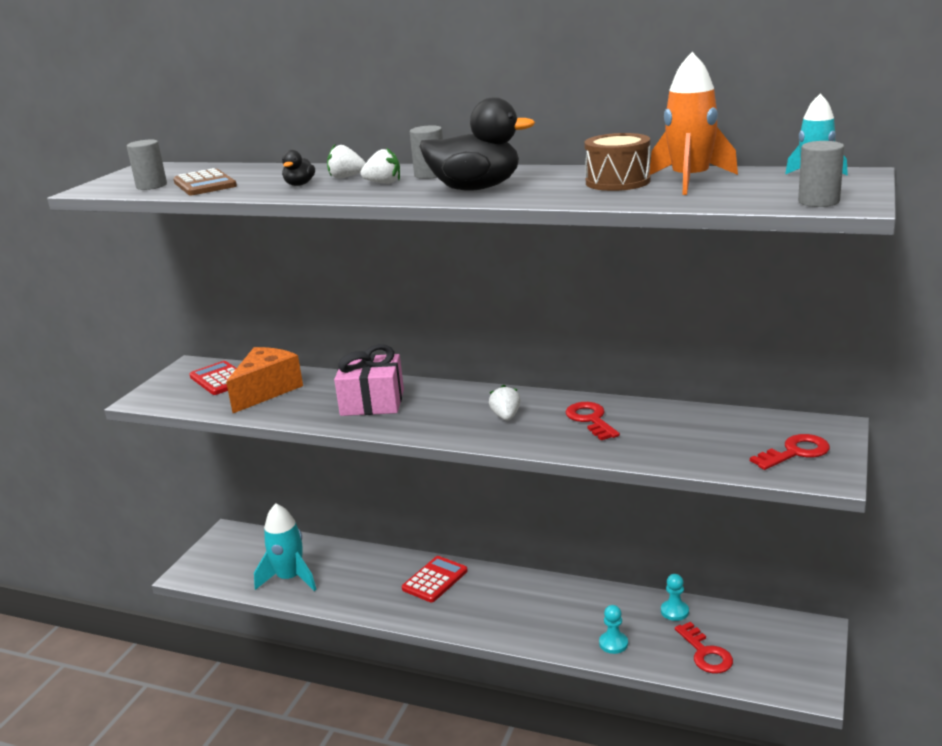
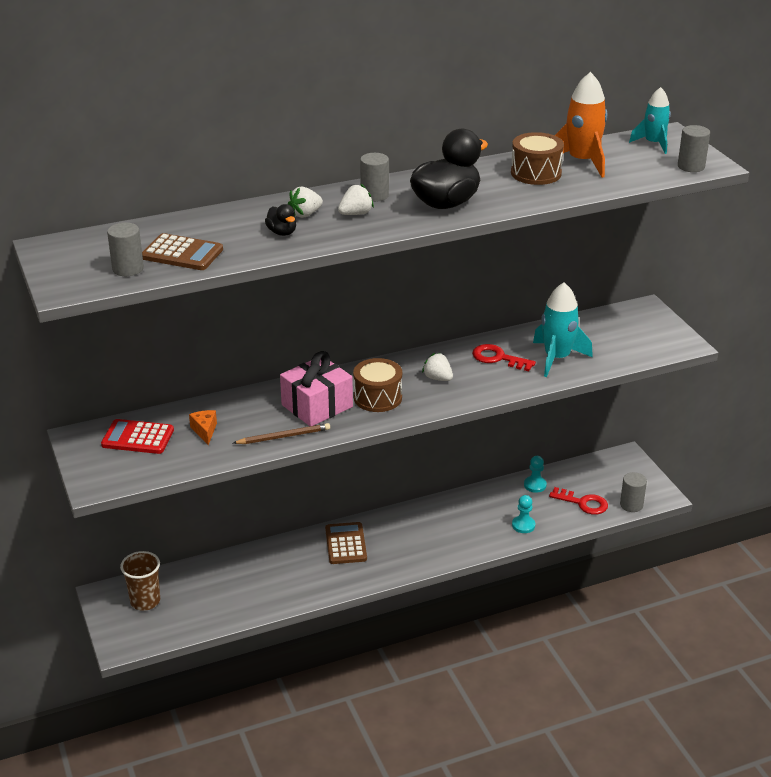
camera: 45 degrees left, 10 degrees up
orange cheese [226,347,303,413] -> orange cheese [189,410,217,445], size x0.47
turquoise rocket [254,503,317,591] -> turquoise rocket moved to [533,282,593,377]
red calculator [402,556,468,602] -> brown calculator [325,522,367,564]
red key [750,434,830,470] -> none
none -> brown cup [120,551,160,611]
none -> brown pencil [233,423,330,444]
none -> brown drum [353,358,402,412]
none -> grey cylinder [620,472,647,512]

